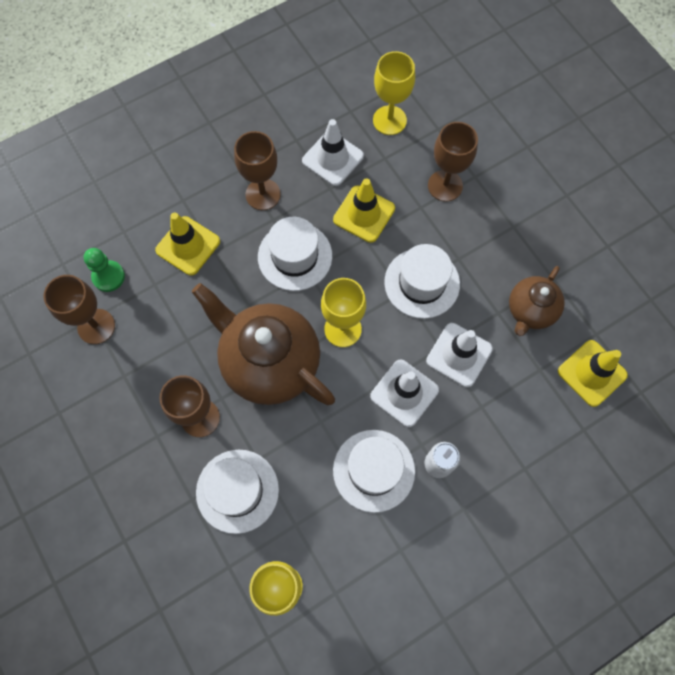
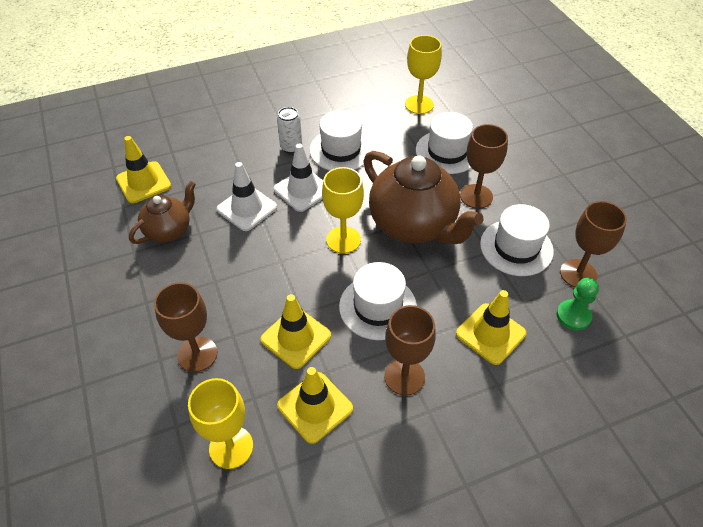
camera: 170 degrees left, 20 degrees down
white traffic cone [302,119,364,186] -> yellow traffic cone [277,367,353,444]
white hat [384,244,460,319] -> white hat moved to [480,204,554,276]

